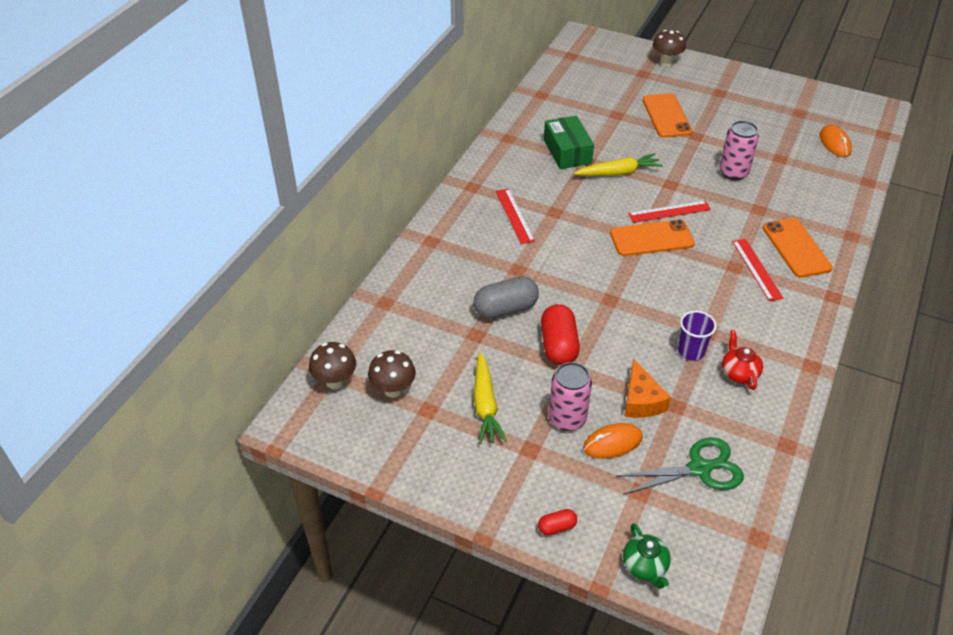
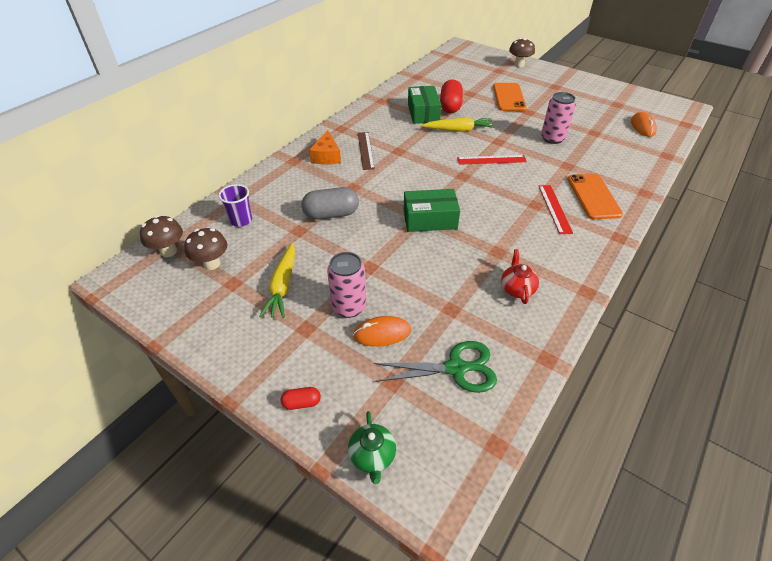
camera: 10 degrees right, 0 degrees up
red ruler [496,189,535,244] -> brown ruler [358,132,375,170]
red capsule [541,304,580,365] -> red capsule moved to [440,79,463,113]
orange phone [610,219,695,256] -> none
orange cheese [624,358,671,418] -> orange cheese moved to [309,130,341,164]
purple cup [678,311,717,361] -> purple cup moved to [219,184,252,227]
none -> green box [404,189,460,232]

